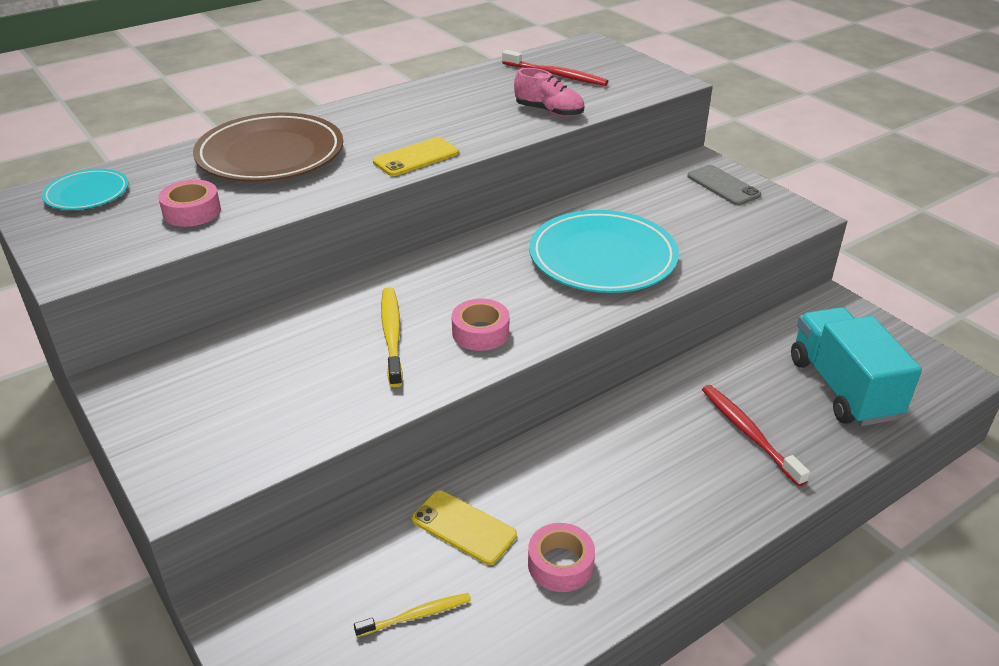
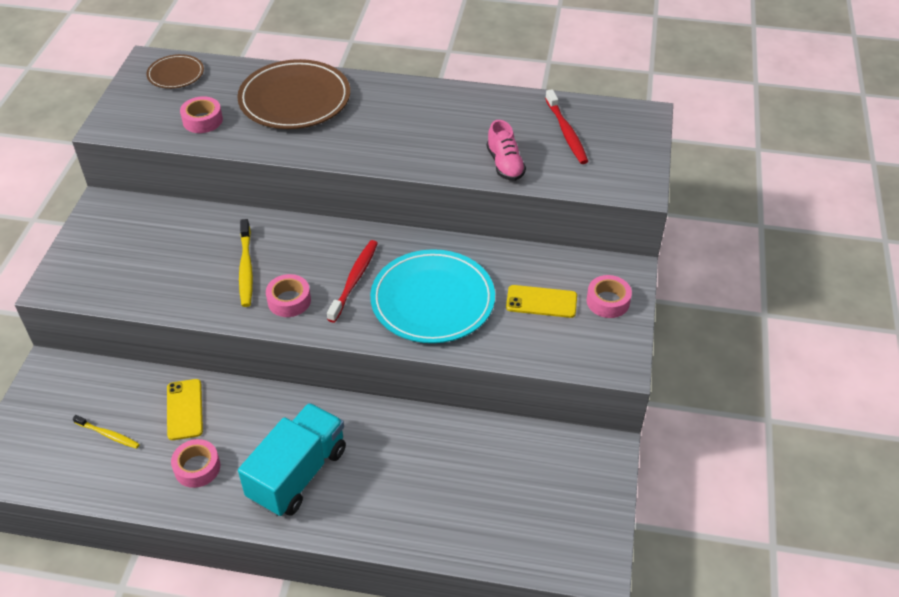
camera: 45 degrees right, 10 degrees up
turquoise plate [42,169,129,210] -> brown plate [146,54,204,89]
yellow phone [373,137,459,176] -> yellow phone moved to [506,285,577,318]
yellow toothbrush [381,287,403,387] -> yellow toothbrush turned 135 degrees clockwise [239,219,253,307]
grey phone [687,165,761,205] -> pink tape [587,275,632,318]
red toothbrush [702,385,810,487] -> red toothbrush moved to [327,240,378,323]
turquoise truck [791,307,922,426] -> turquoise truck moved to [238,403,346,516]

